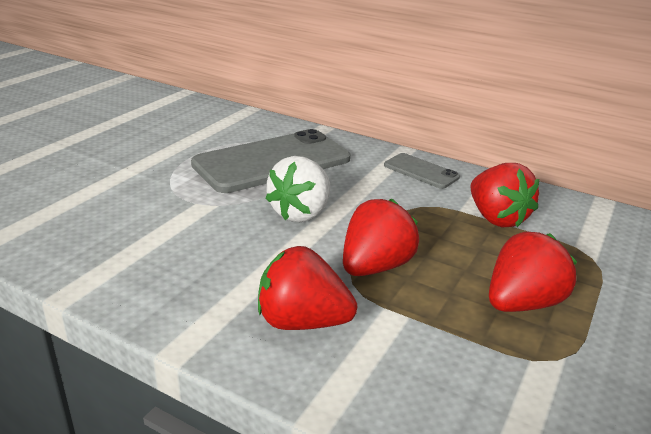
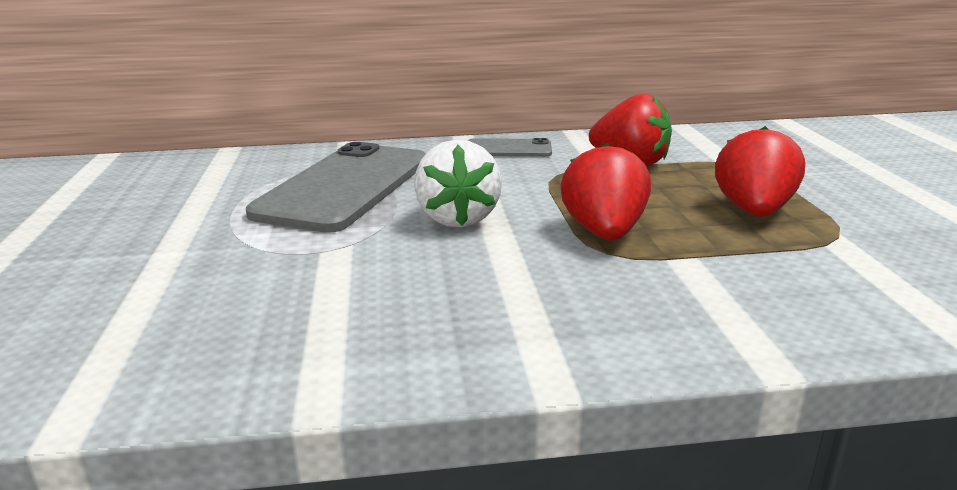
camera: 35 degrees left, 5 degrees down
red strawberry [258,246,357,330] -> none

